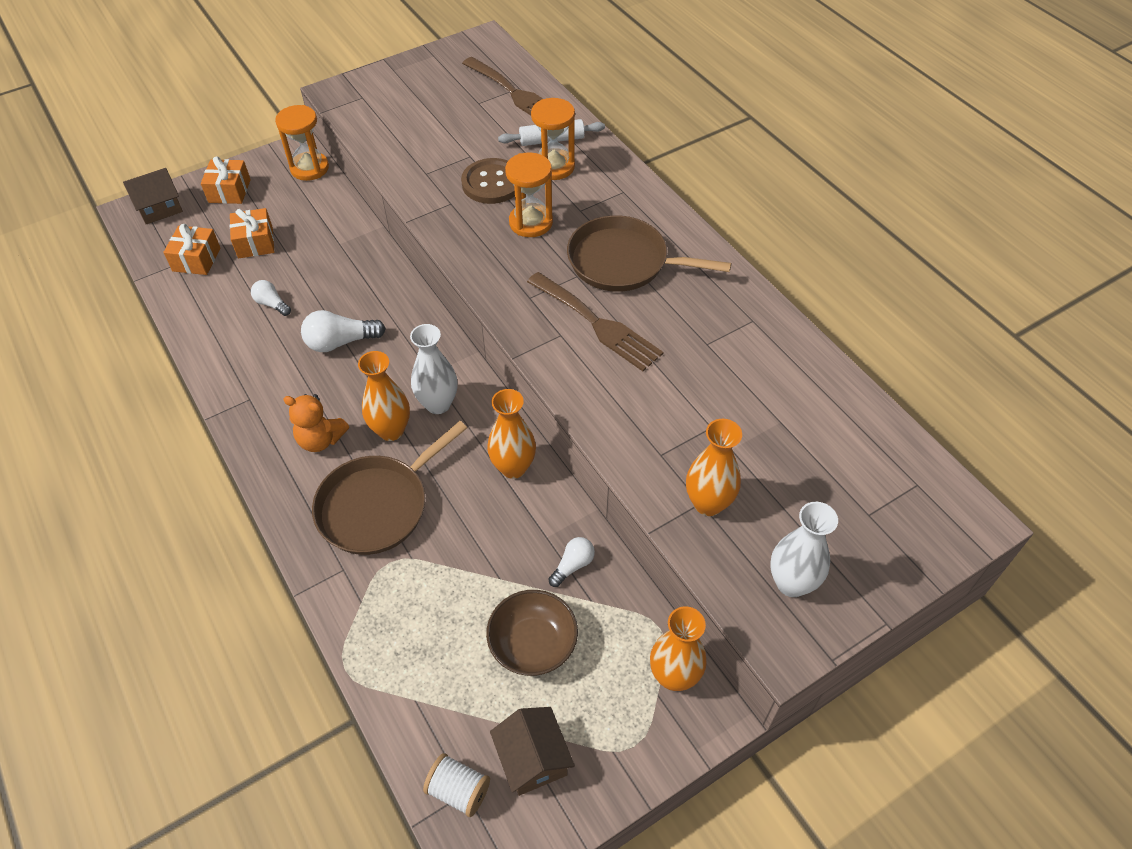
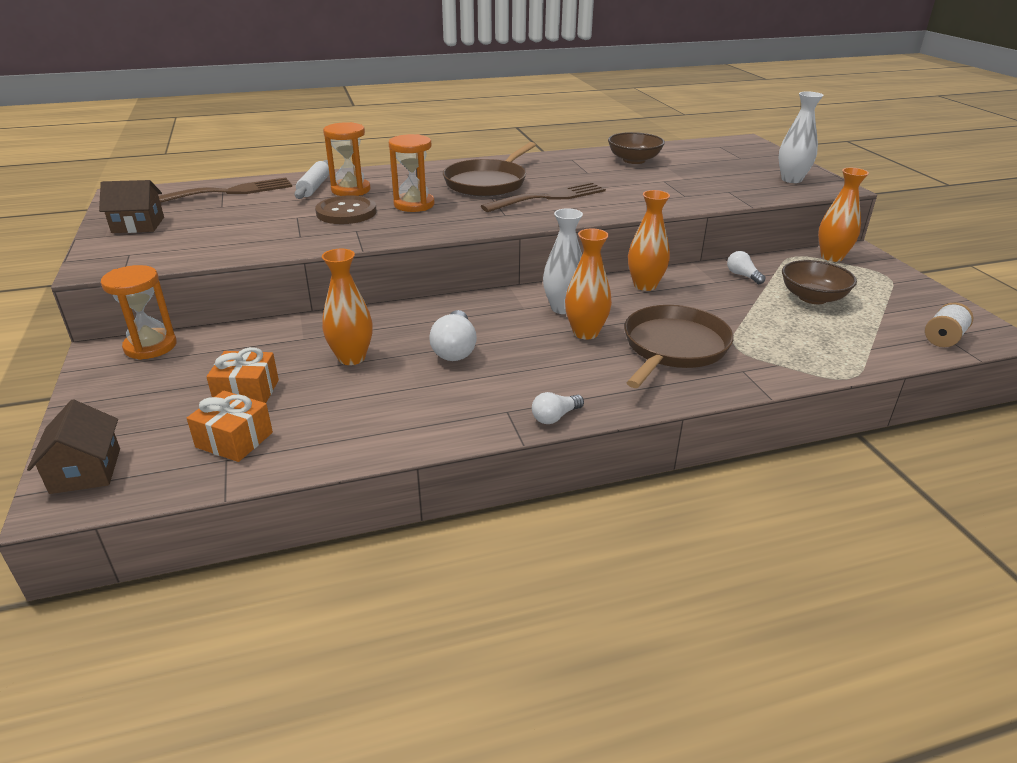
camera: 75 degrees left, 20 degrees down
orange gift [201,156,251,204] -> none
white light bulb [251,280,291,316] -> white light bulb moved to [532,392,584,424]
orange teddy bear [283,394,349,452] -> none
brown pan [312,421,467,555] -> brown pan turned 120 degrees counterclockwise [624,305,734,388]
brown house [490,707,575,796] -> brown house moved to [99,180,164,233]
orange vase [686,419,742,516] -> orange vase moved to [322,249,373,365]
none -> brown bowl [608,132,665,164]

